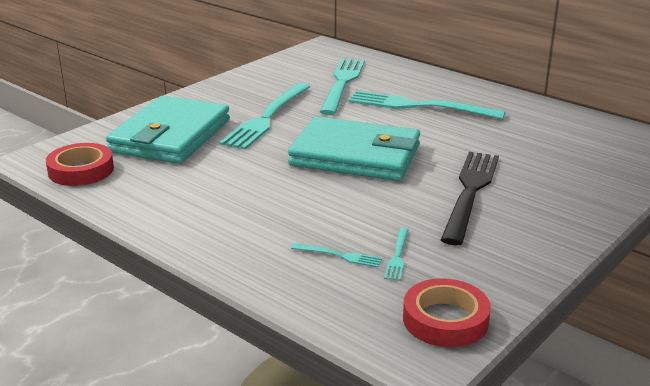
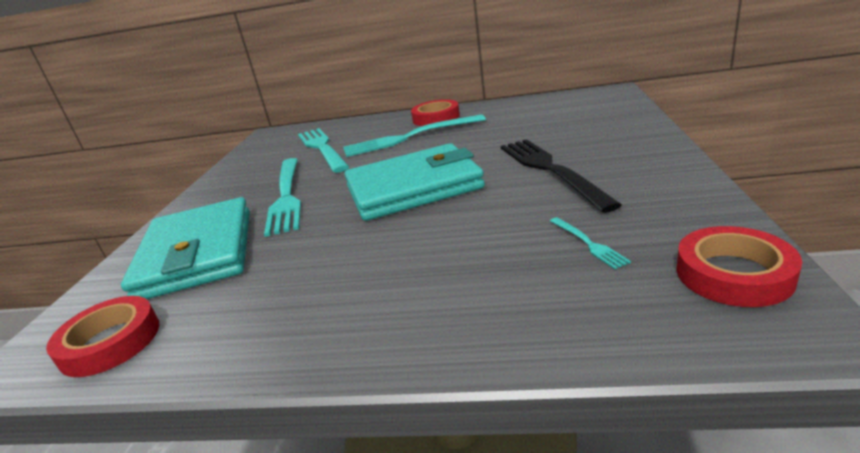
camera: 30 degrees left, 0 degrees up
turquoise fork [291,243,382,267] -> none
none -> red tape [411,100,460,126]

